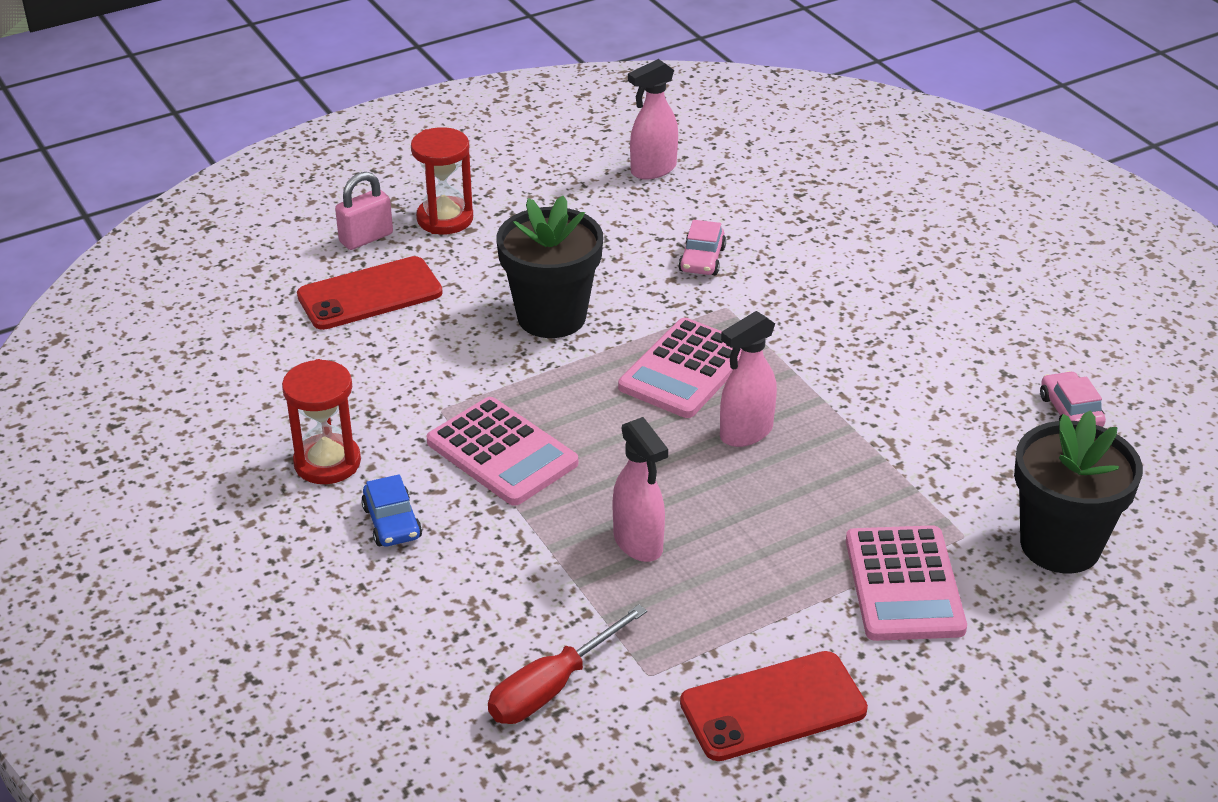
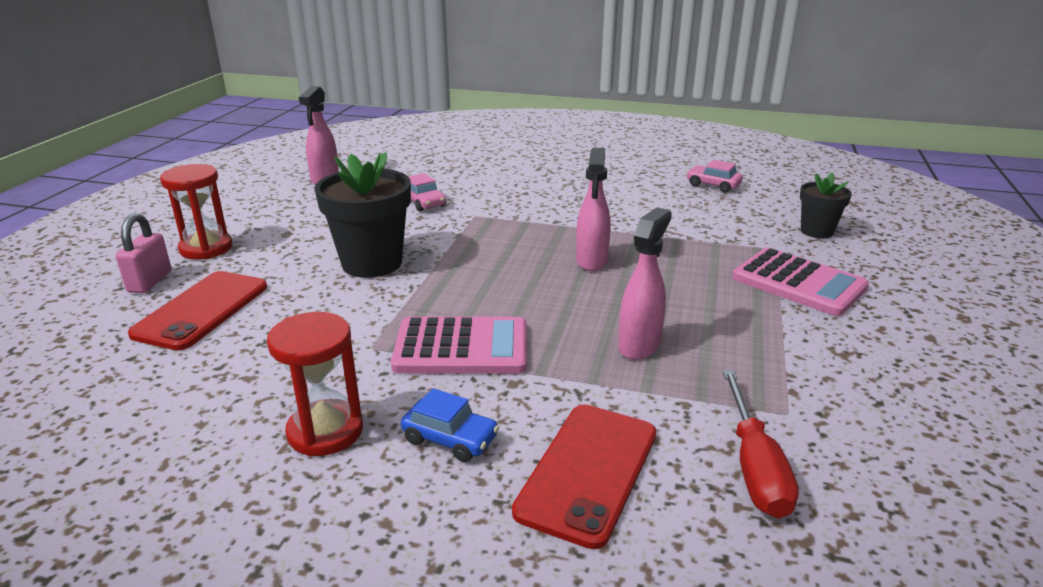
camera: 45 degrees left, 10 degrees down
pink spray bottle [613,417,668,562] -> pink spray bottle turned 75 degrees counterclockwise [618,208,672,360]
pink calculator [618,318,742,418] -> none
red phone [680,651,868,761] -> red phone moved to [512,405,656,549]
black flower pot [1014,410,1143,573] -> black flower pot [800,172,852,238], size x0.57

